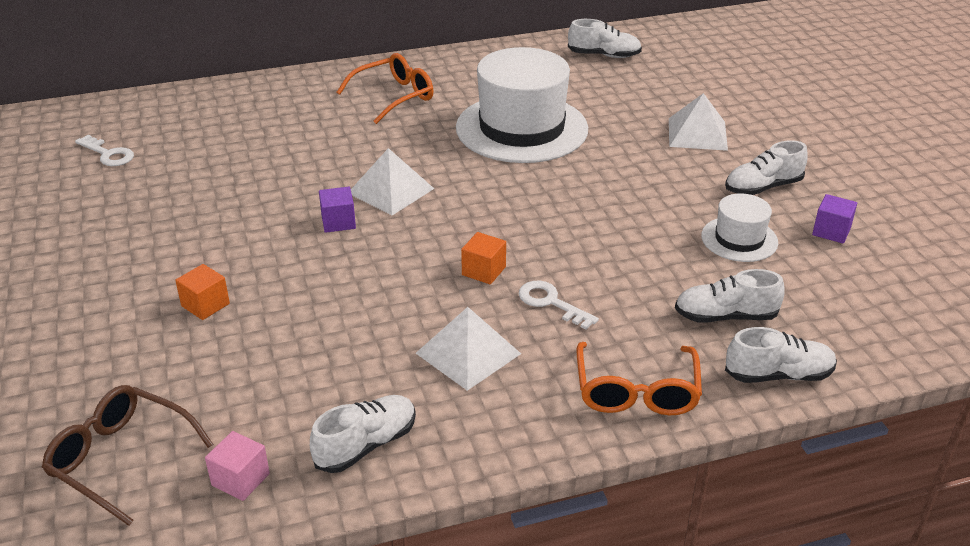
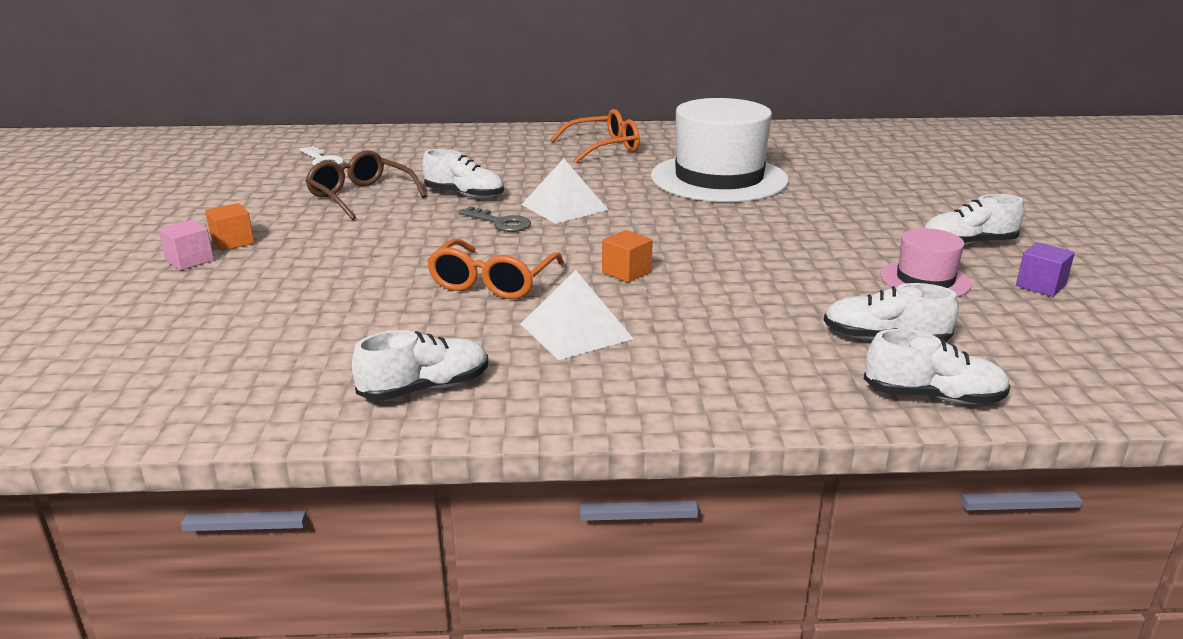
camera: 15 degrees right, 10 degrees down
brown glasses [42,385,213,526] -> brown glasses moved to [305,150,426,220]
orange cube [175,264,230,320] -> orange cube moved to [205,203,254,251]
pink cube [205,431,270,501] -> pink cube moved to [158,220,214,270]
purple cube [319,187,356,233] -> grey key [458,206,531,232]
white key [519,281,599,330] -> none
white shoe [568,19,642,58] -> white shoe moved to [422,149,504,199]
orange glasses [576,342,702,415] -> orange glasses moved to [427,239,564,299]
white pyramid [669,93,728,151] -> none
white hat [701,194,778,262] -> pink hat [881,228,972,297]

